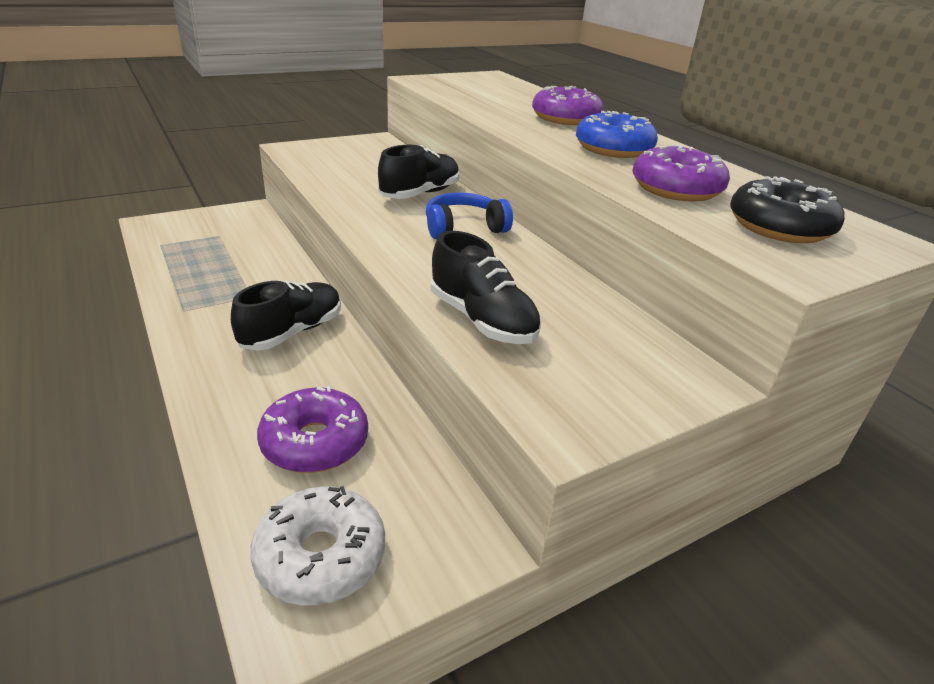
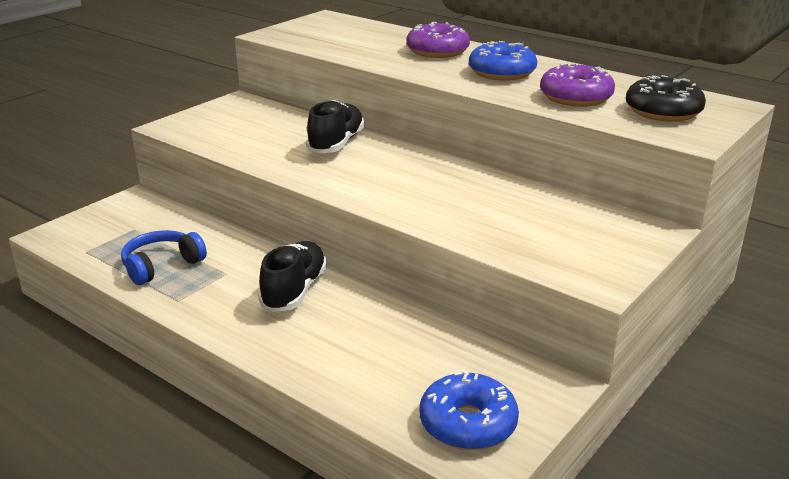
camera: 20 degrees left, 5 degrees down
white donut [250,486,385,606] -> blue donut [420,370,519,450]
purple donut [257,386,368,473] -> none
blue headphones [426,193,513,239] -> blue headphones moved to [121,230,207,285]
black shoe [430,231,541,344] -> none

